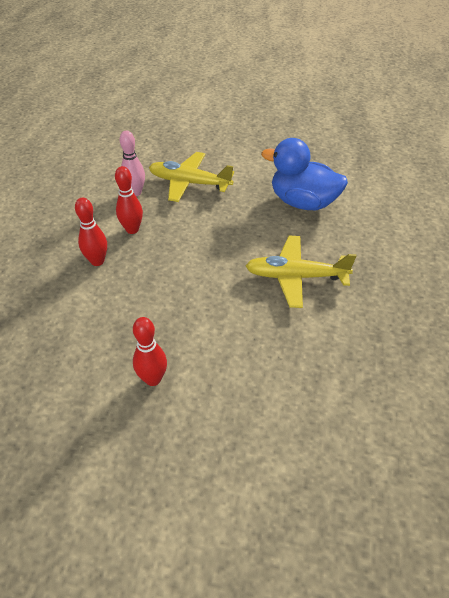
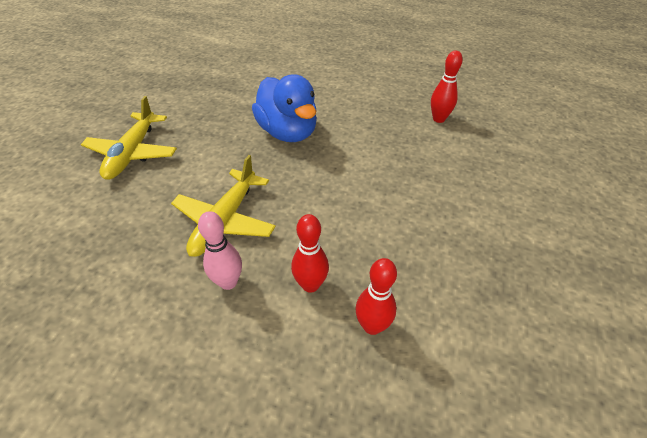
camera: 85 degrees left, 0 degrees up
red bowling pin [133,317,167,386] -> red bowling pin moved to [431,50,462,123]
yellow plane [246,236,356,308] -> yellow plane moved to [81,96,177,180]
blue duck [261,138,348,210] -> blue duck turned 60 degrees counterclockwise [252,74,317,142]

